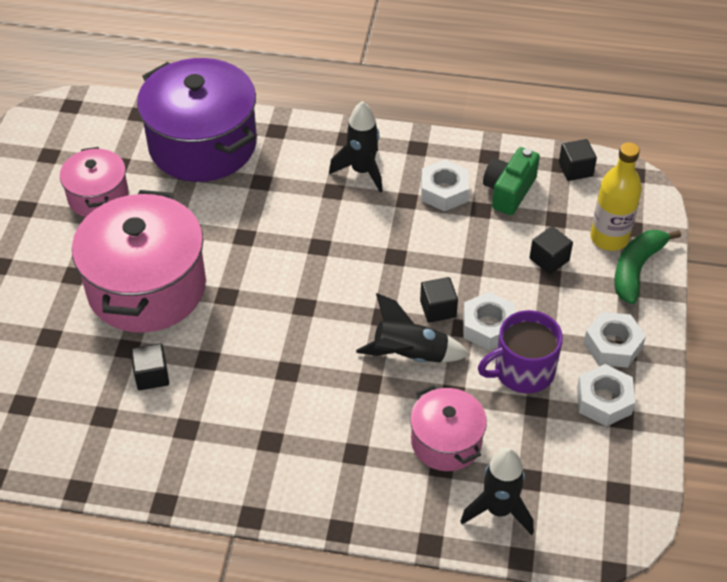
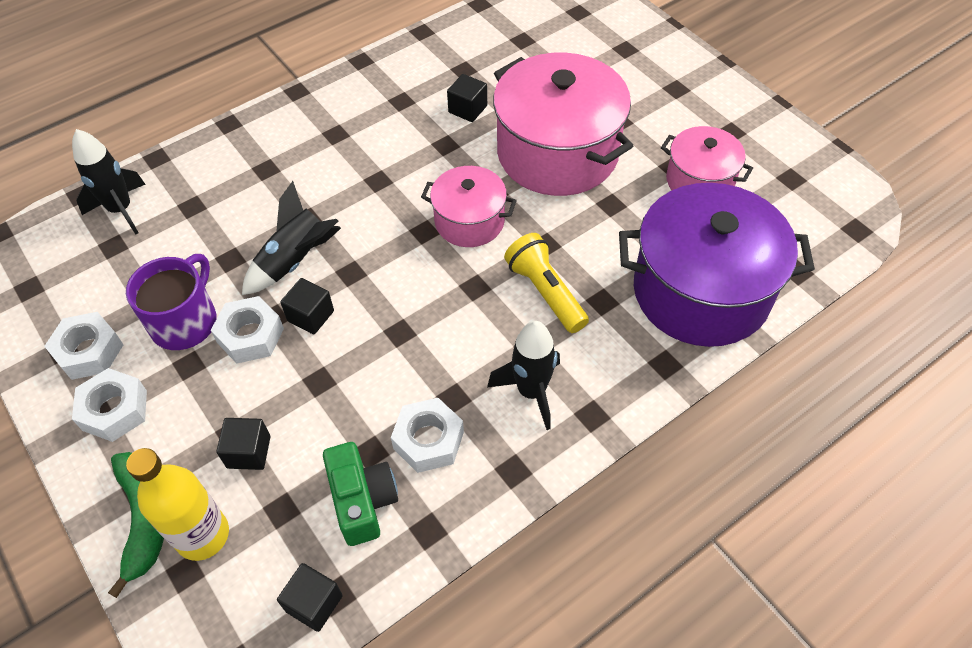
camera: 135 degrees right, 5 degrees up
pink pot [410,385,487,471] -> pink pot moved to [421,166,517,247]
none -> yellow flashlight [504,233,589,333]

